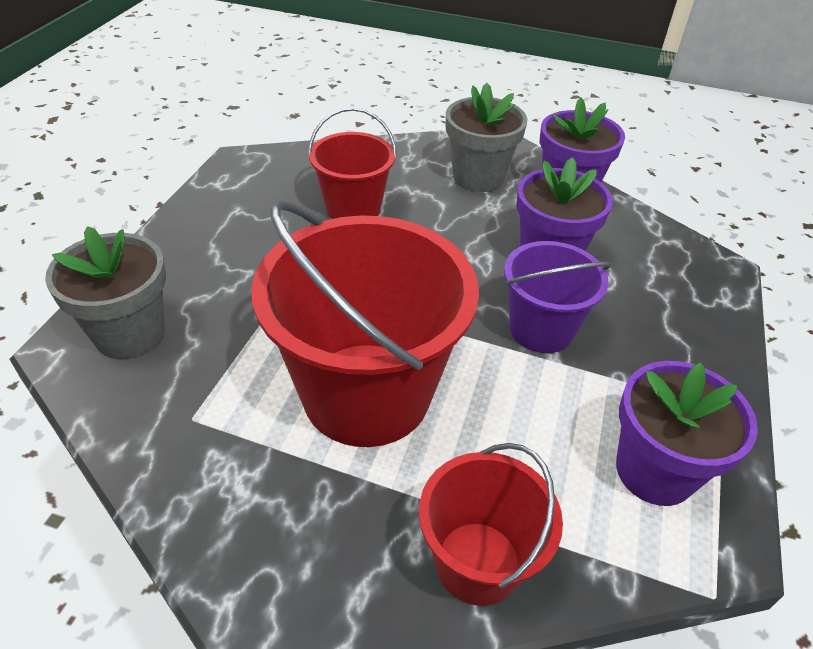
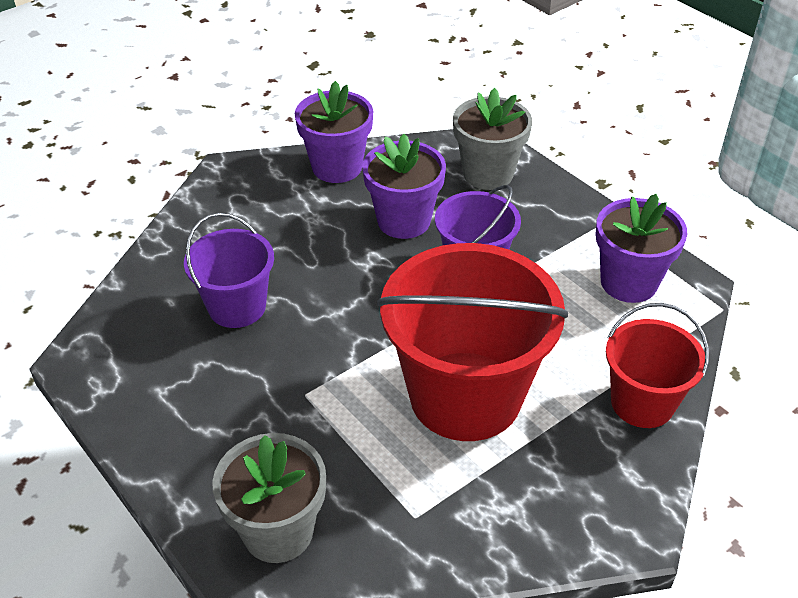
camera: 55 degrees left, 0 degrees up
red bucket [308,107,397,219] -> purple bucket [184,213,274,328]
grey flower pot [446,83,528,192] -> grey flower pot moved to [453,88,532,190]

